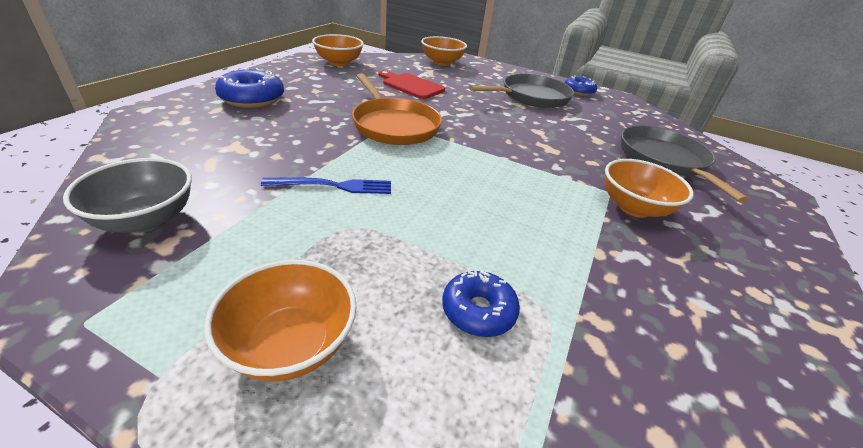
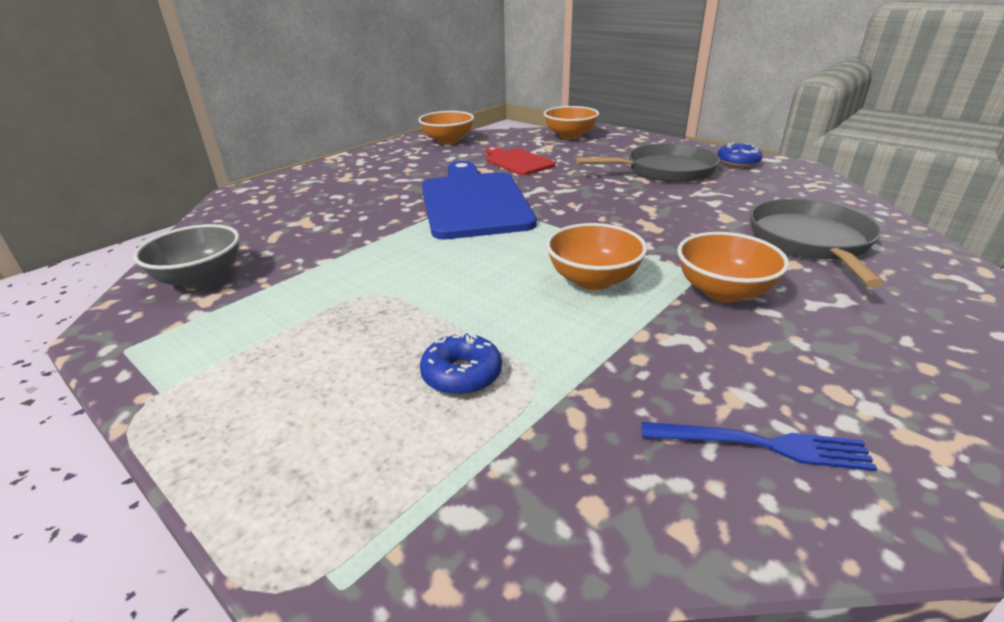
camera: 20 degrees right, 5 degrees down
orange bowl [204,260,357,381] -> orange bowl moved to [546,223,647,290]
blue donut [215,68,284,108] -> none
blue fork [261,178,391,194] -> blue fork moved to [641,422,877,471]
orange pan [352,73,442,145] -> blue cutting board [422,161,536,239]

